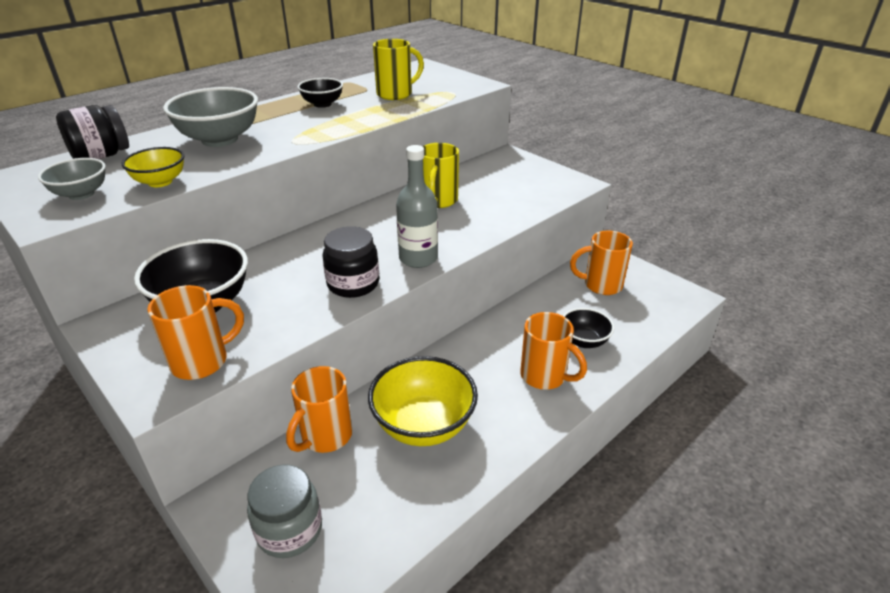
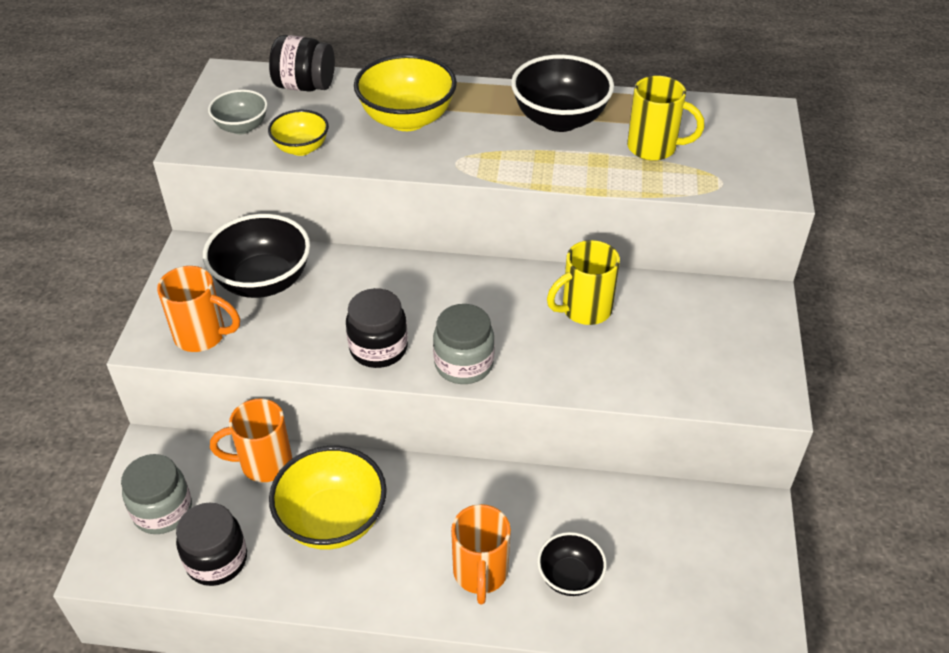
camera: 50 degrees right, 10 degrees up
grey bowl [163,87,258,147] -> yellow bowl [354,54,457,131]
black bowl [297,78,343,108] -> black bowl [511,55,614,132], size x1.74
grey bottle [396,145,438,268] -> grey jar [433,304,495,384]
orange mug [570,230,633,295] -> none
none -> black jar [176,503,247,586]

